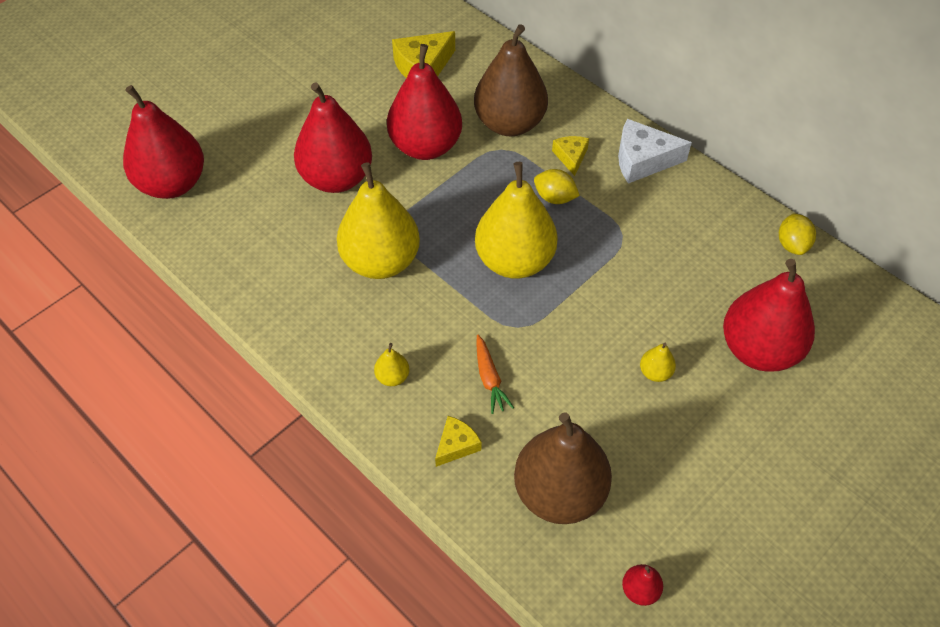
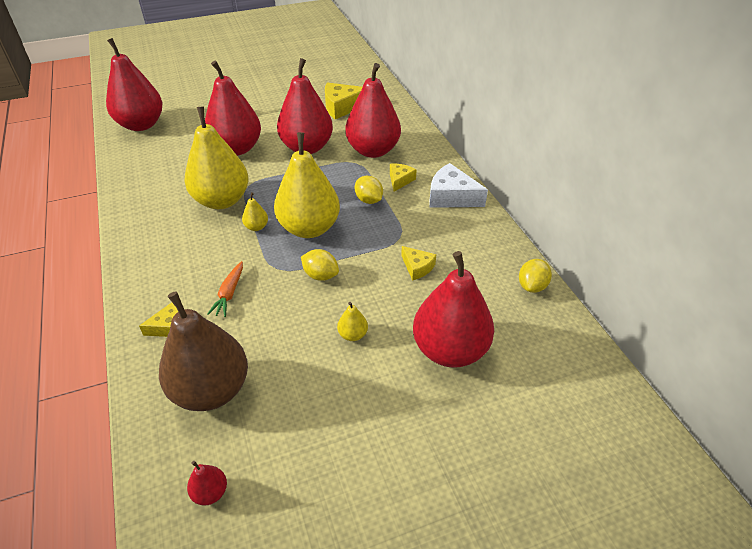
camera: 25 degrees right, 10 degrees down
yellow pear [374,343,410,386] -> yellow pear moved to [242,192,268,231]
brown pear [474,24,548,136] -> red pear [345,63,401,158]
none -> yellow lemon [301,249,339,281]
none -> yellow cheese [401,246,436,280]

